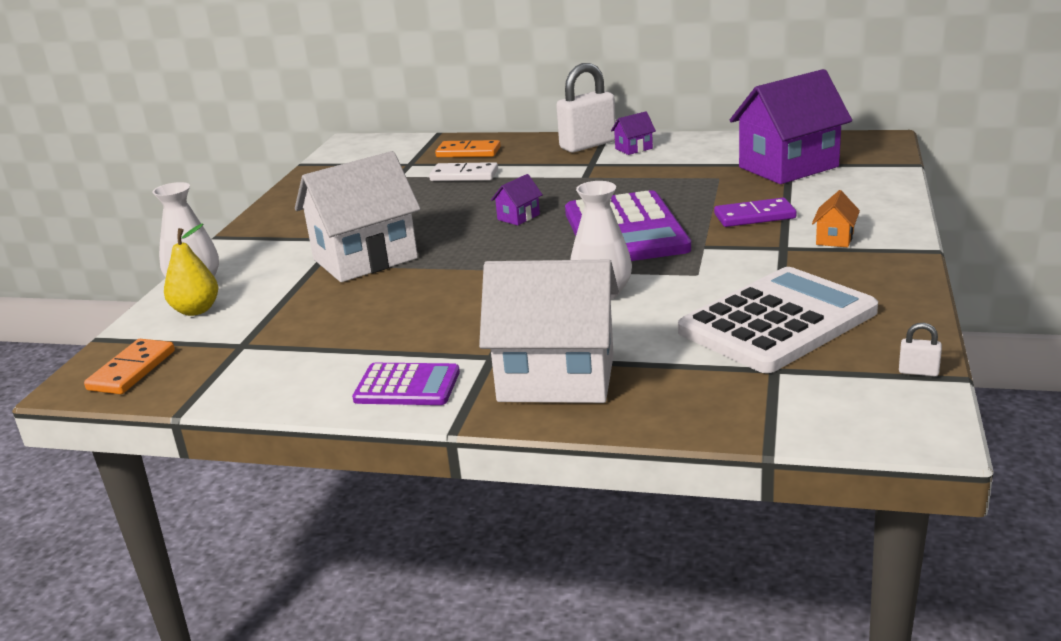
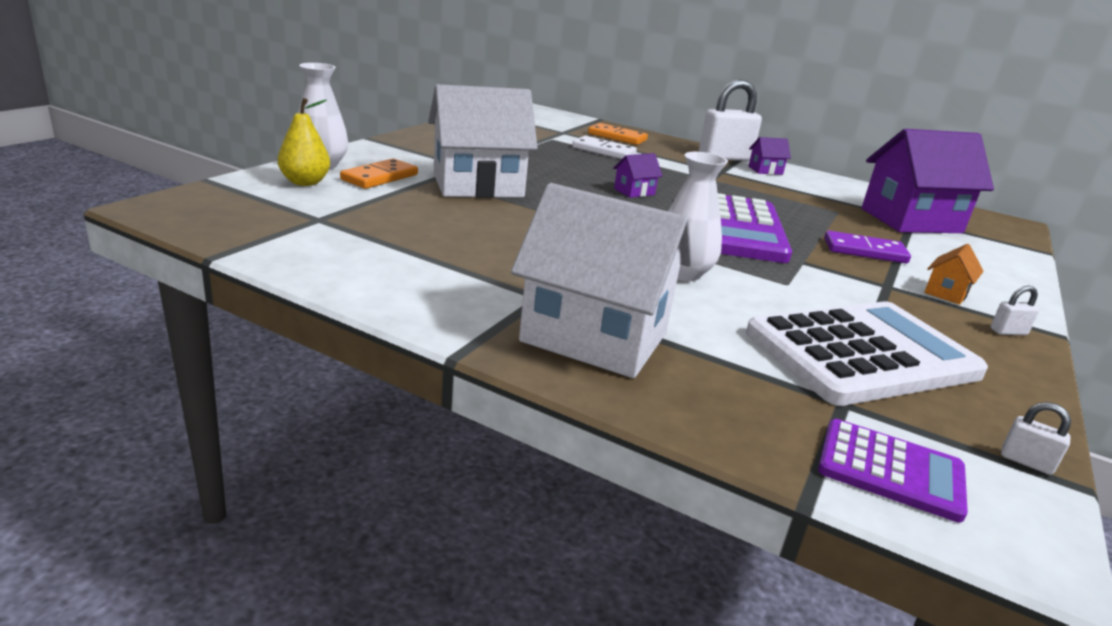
camera: 10 degrees right, 0 degrees up
orange domino [84,339,175,394] -> orange domino moved to [340,158,418,189]
purple calculator [352,363,460,405] -> purple calculator moved to [818,419,968,523]
none -> white padlock [990,285,1040,335]

